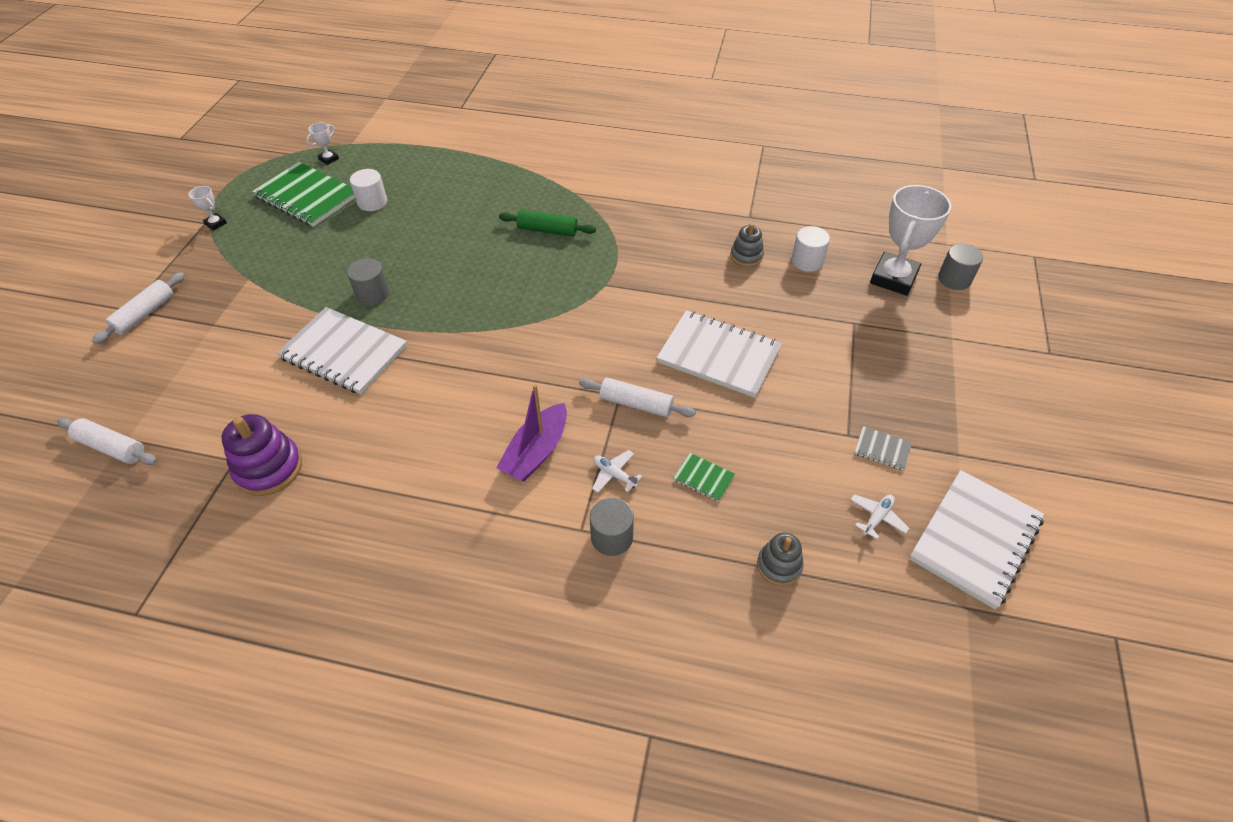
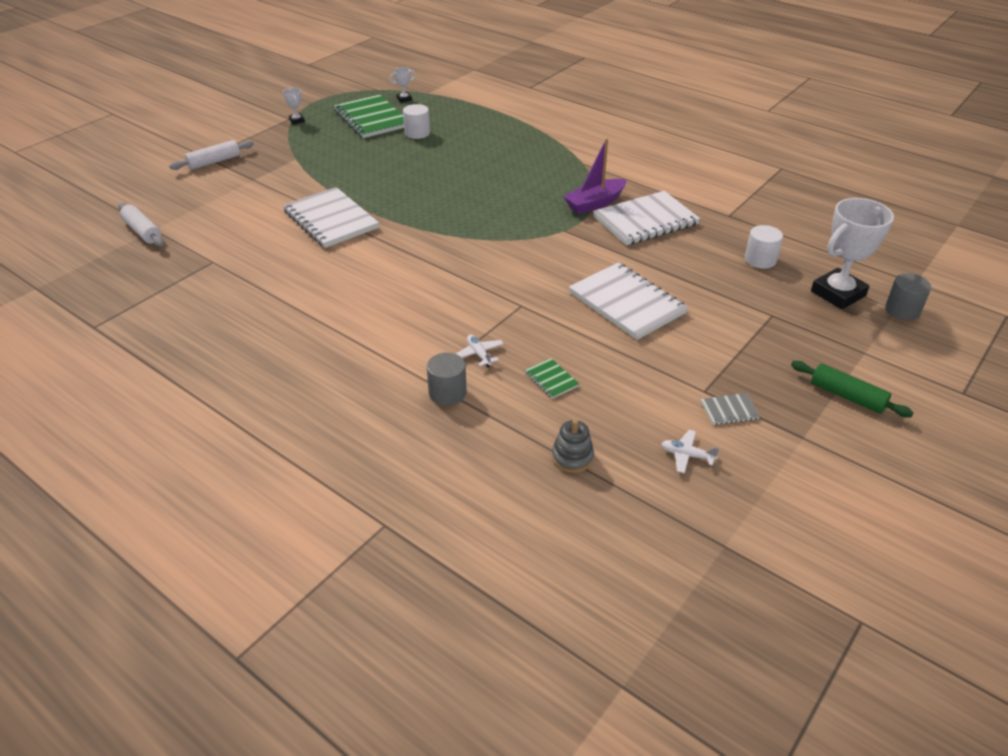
camera: 25 degrees right, 10 degrees down
purple stacking toy [222,414,302,496] -> none
grey cylinder [347,258,389,305] -> none
purple boat [496,384,567,481] -> purple boat moved to [563,138,627,214]
green rolling pin [499,210,596,236] -> green rolling pin moved to [791,361,914,418]
white rolling pin [579,378,696,417] -> none
grey stacking toy [731,223,764,267] -> none
white plane [850,494,909,539] -> white plane turned 135 degrees counterclockwise [661,430,720,473]
grey notebook [854,426,912,470] -> grey notebook turned 60 degrees counterclockwise [701,393,760,425]
white notebook [909,470,1044,609] -> white notebook moved to [593,191,700,245]

